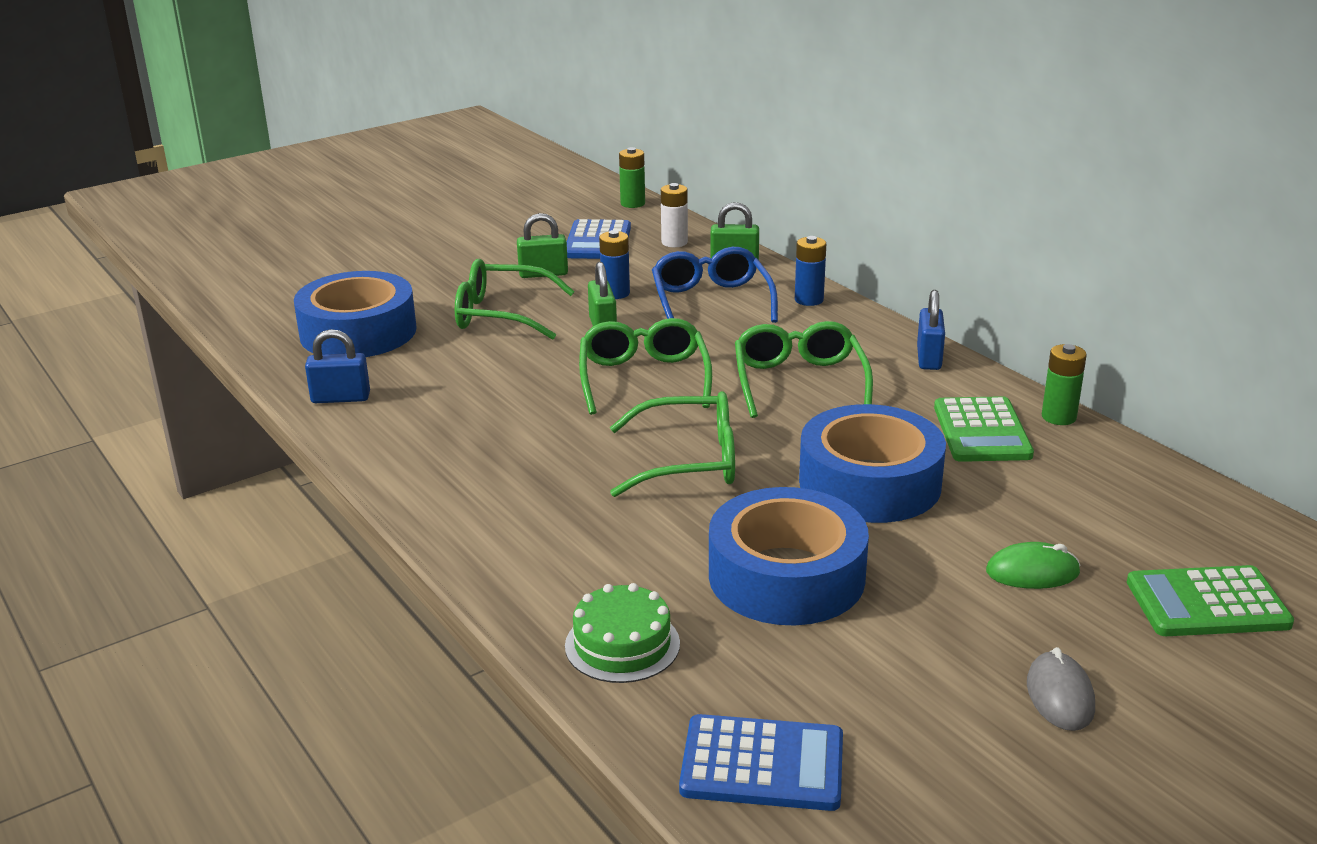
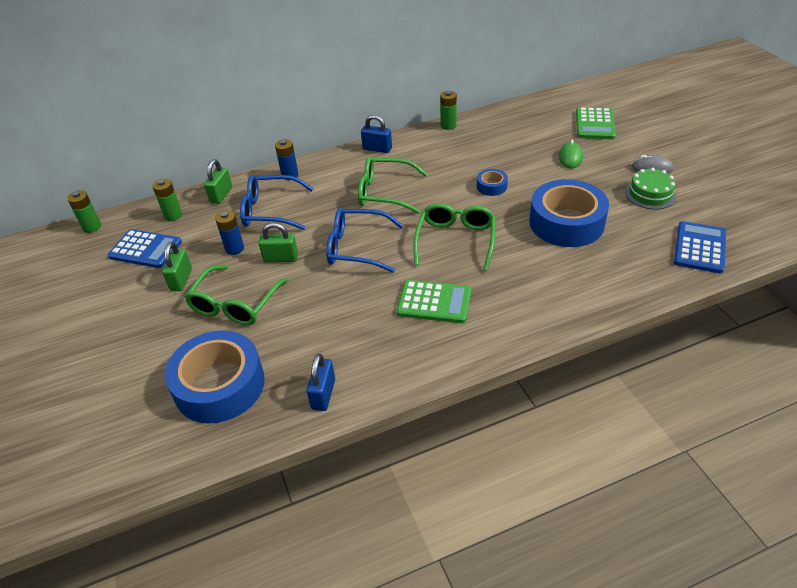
camera: 75 degrees left, 15 degrees up
green cake [565,583,680,683] -> green cake moved to [625,168,676,209]
green glasses [579,318,712,415] -> blue glasses [326,208,404,273]
white battery [661,183,688,247] -> green battery [152,179,182,221]
blue tape [799,404,946,523] -> blue tape [477,169,508,196], size x0.44
green calculator [934,396,1034,462] -> green calculator moved to [397,280,471,323]

